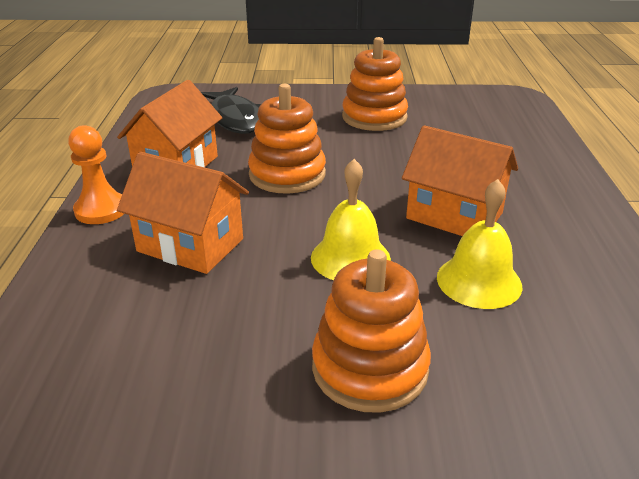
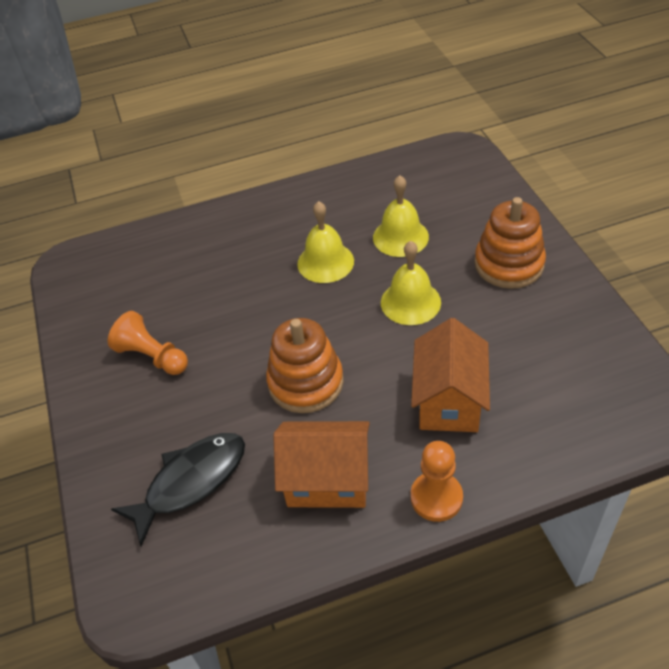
camera: 105 degrees left, 15 degrees up
orange stacking toy [342,37,408,131] -> orange pawn [108,311,188,375]
orange house [402,125,518,236] -> yellow bell [297,201,354,283]

